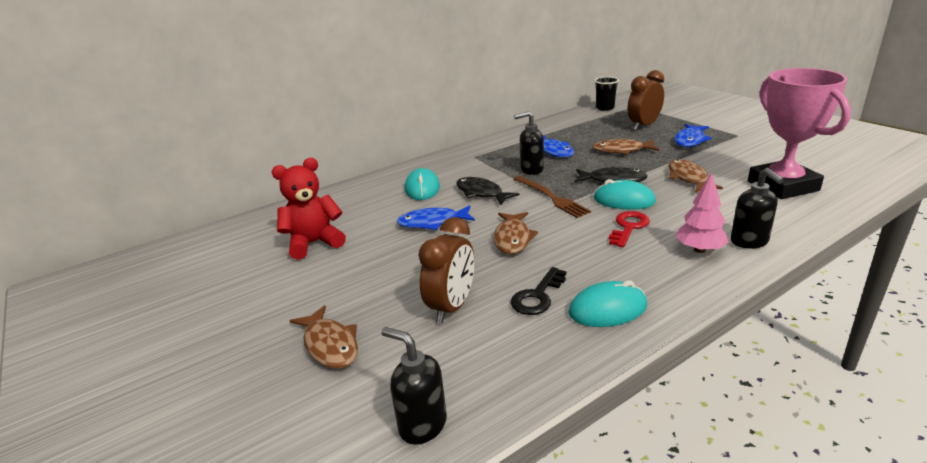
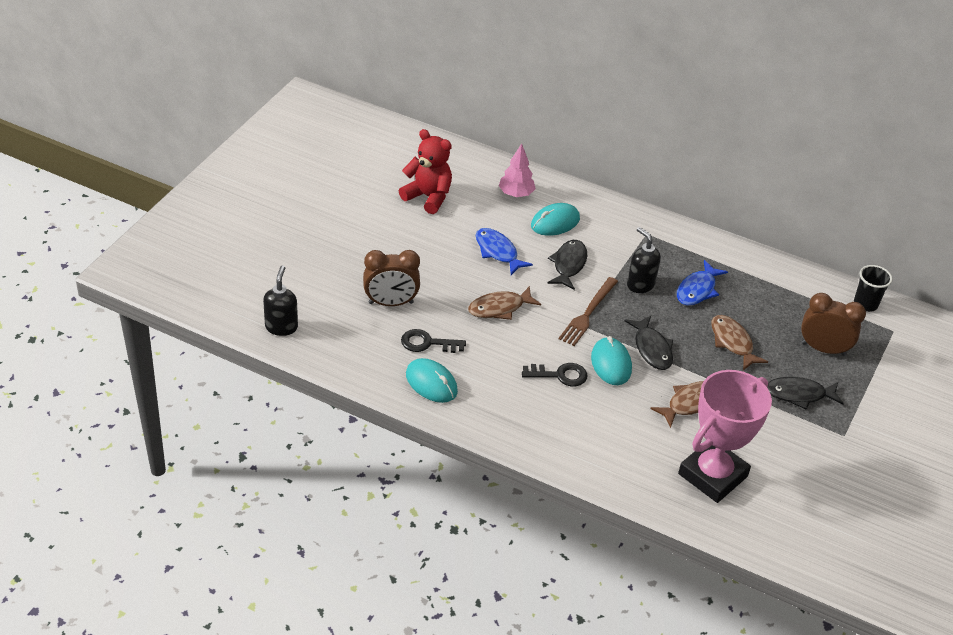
camera: 55 degrees right, 15 degrees up
brown fish [289,305,358,369] -> none
red key [609,211,650,247] -> black key [522,363,587,386]
blue fish [674,124,712,147] -> black fish [767,377,844,410]
pink tree [675,173,729,253] -> pink tree moved to [499,144,536,197]
black soap dispenser [731,168,784,249] -> none

